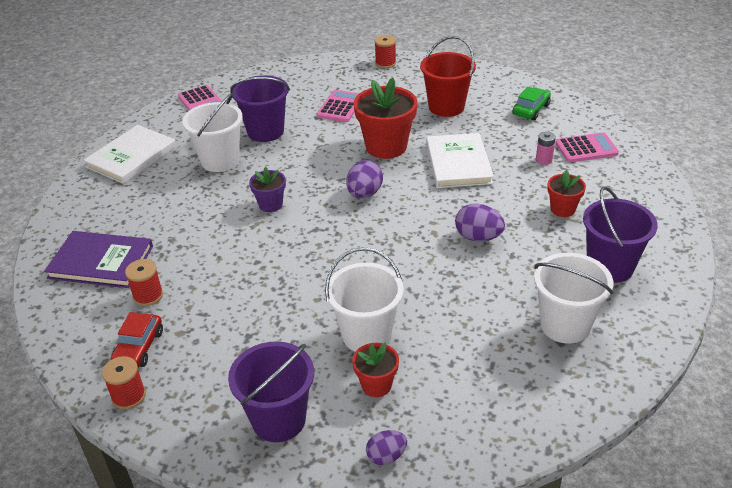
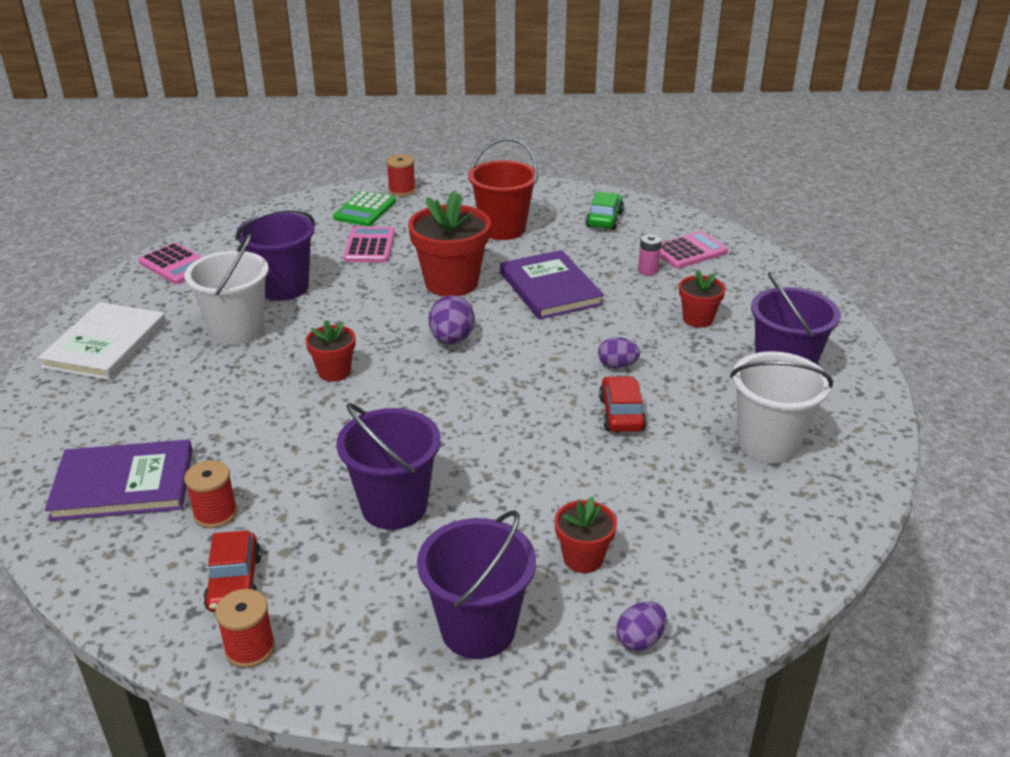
camera: 20 degrees left, 5 degrees down
purple flower pot [249,167,286,212] -> red flower pot [305,320,355,382]
white bucket [325,247,404,352] -> none
white book [426,133,494,188] -> purple book [500,250,604,319]
purple egg [455,203,505,241] -> purple egg [598,337,640,368], size x0.66
none -> green calculator [333,191,396,226]
none -> purple bucket [336,403,441,530]
none -> red car [599,376,647,432]

